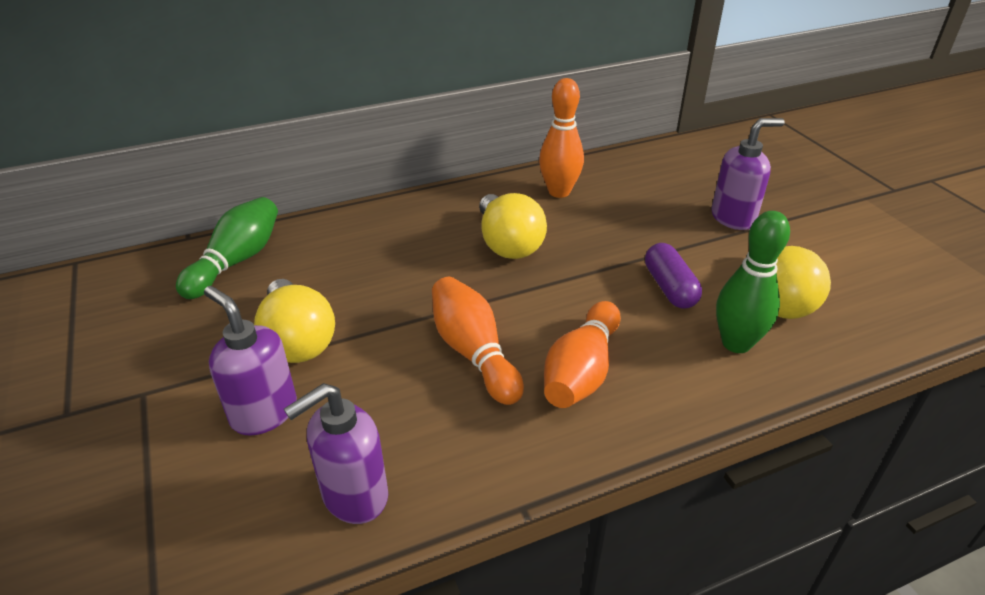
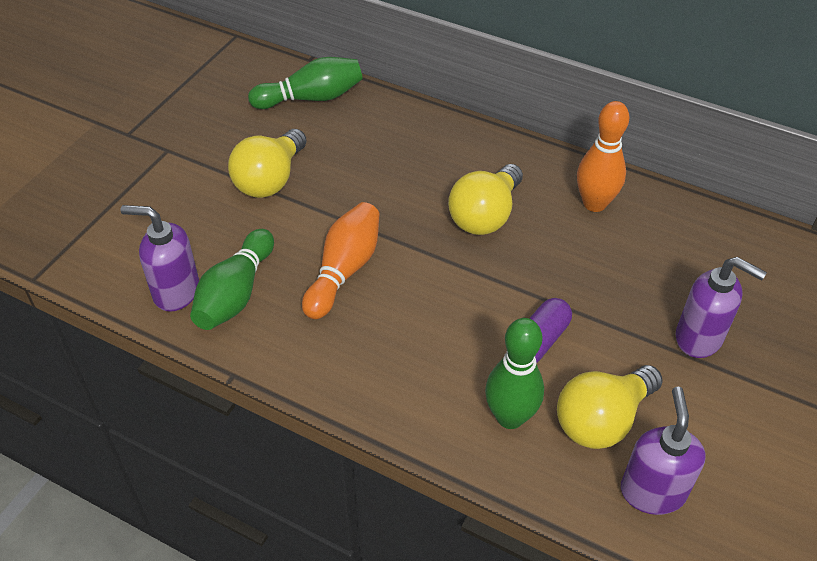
camera: 50 degrees right, 10 degrees up
purple soap dispenser [204,286,297,436] -> purple soap dispenser moved to [621,387,705,515]
orange bowling pin [544,301,621,408] -> none
none -> green bowling pin [190,229,274,330]

